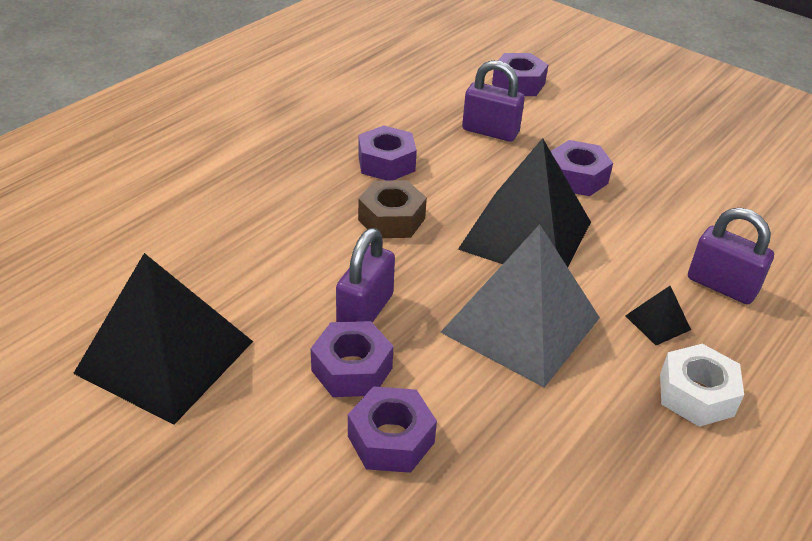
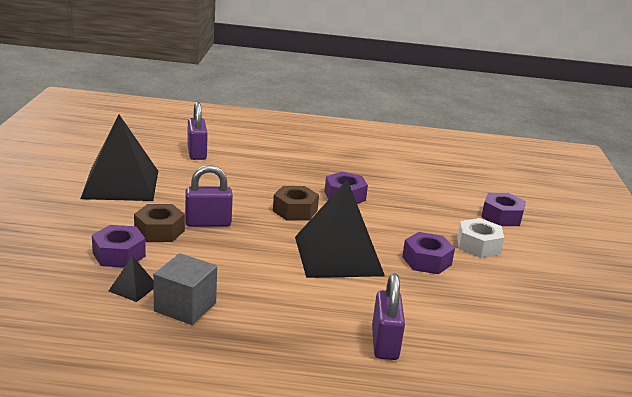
camera: 55 degrees right, 15 degrees down
purple nut [311,321,393,397] -> brown nut [134,204,185,242]
grey pyramid [440,224,600,388] -> none
purple padlock [462,60,525,142] -> purple padlock moved to [187,102,208,160]
black pyramid [625,286,691,345] -> black pyramid moved to [109,256,154,302]
white nut [660,344,744,427] -> white nut moved to [457,218,504,258]
none -> grey cube [153,253,217,325]

